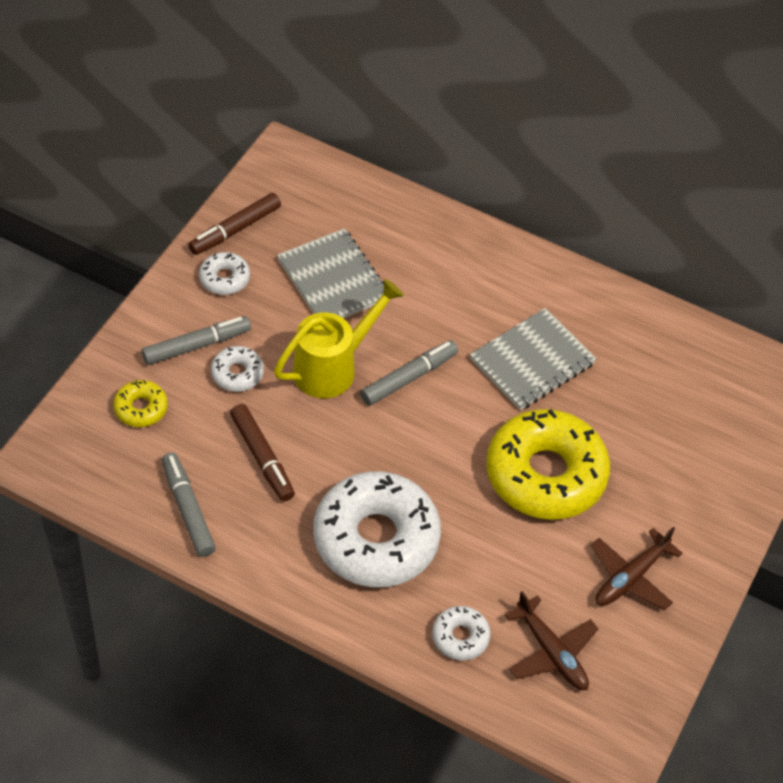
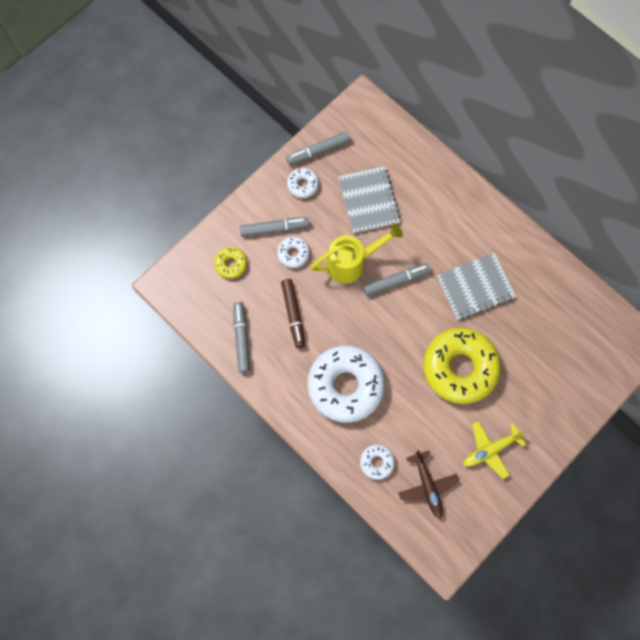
camera: 20 degrees right, 20 degrees up
brown marker [188,193,281,255] -> grey marker [286,131,350,165]
brown plane [591,527,682,611] -> yellow plane [463,421,526,479]

